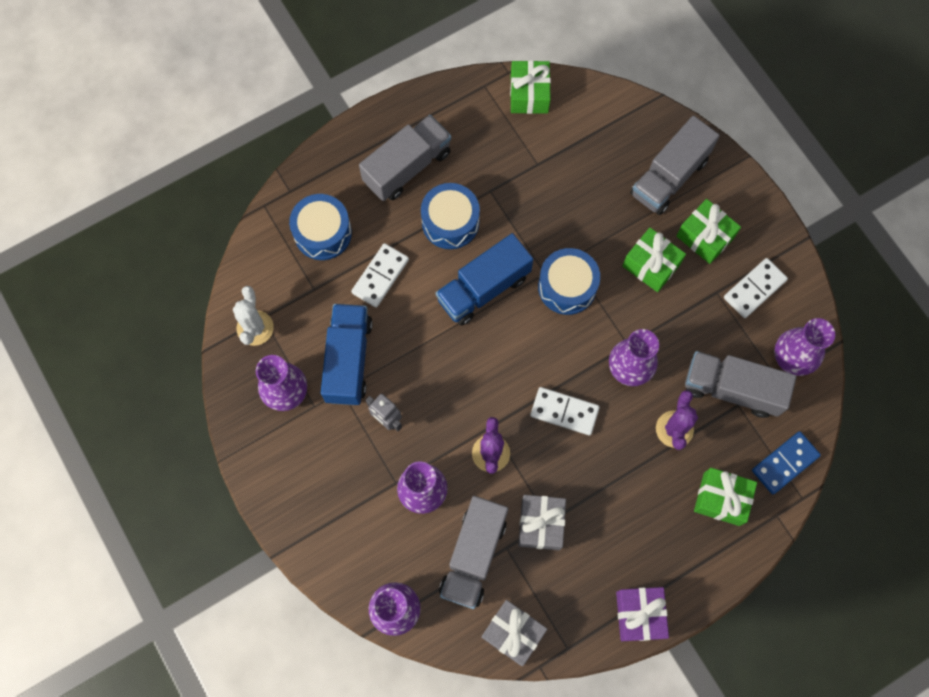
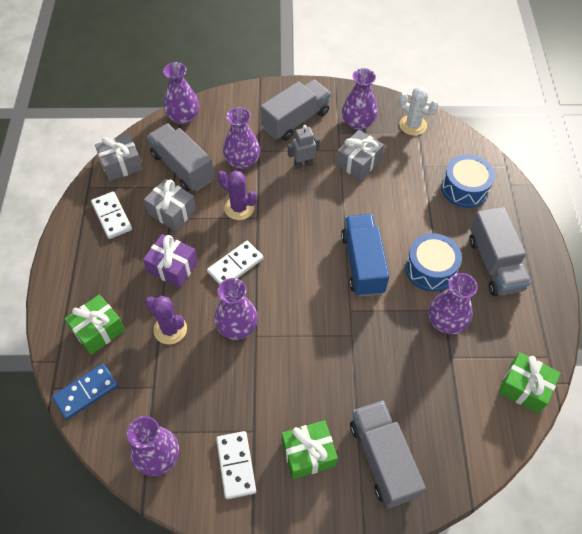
camera: 120 degrees right, 15 degrees down
blue truck [321,304,372,405] -> grey gift [336,130,384,180]
white domino [351,243,409,308] -> white domino moved to [91,191,132,239]
blue drum [538,248,600,315] -> none
purple gift [616,587,669,641] -> purple gift moved to [143,234,198,288]
green gift [622,228,686,292] -> none
grey truck [685,351,796,418] -> grey truck moved to [260,80,331,141]
blue domino [752,431,821,494] -> blue domino turned 60 degrees clockwise [52,364,118,420]
none -> purple vase [429,273,478,334]

